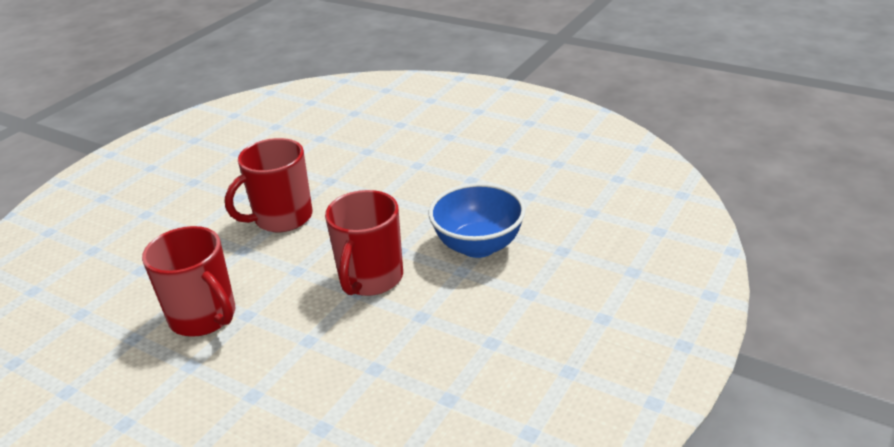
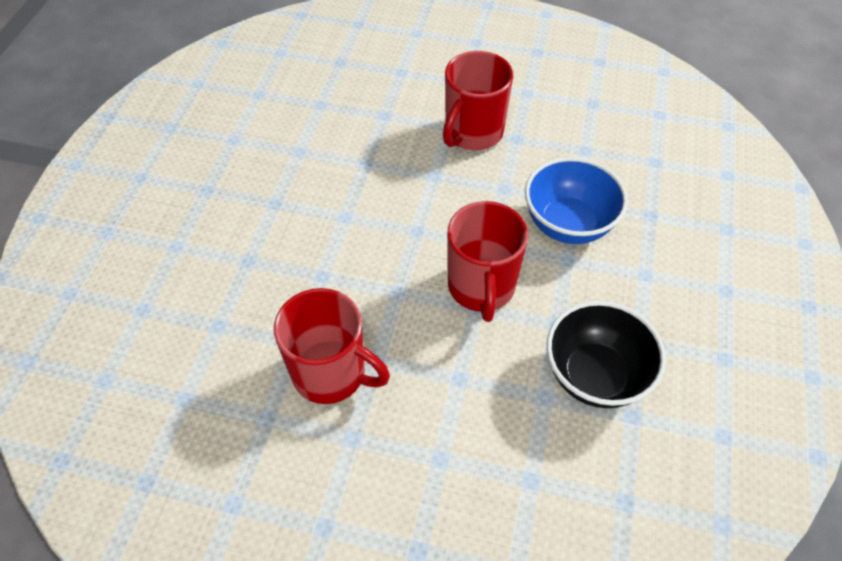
camera: 20 degrees left, 20 degrees up
red mug [225,138,312,232] -> red mug moved to [443,51,513,150]
none -> black bowl [546,301,666,408]

